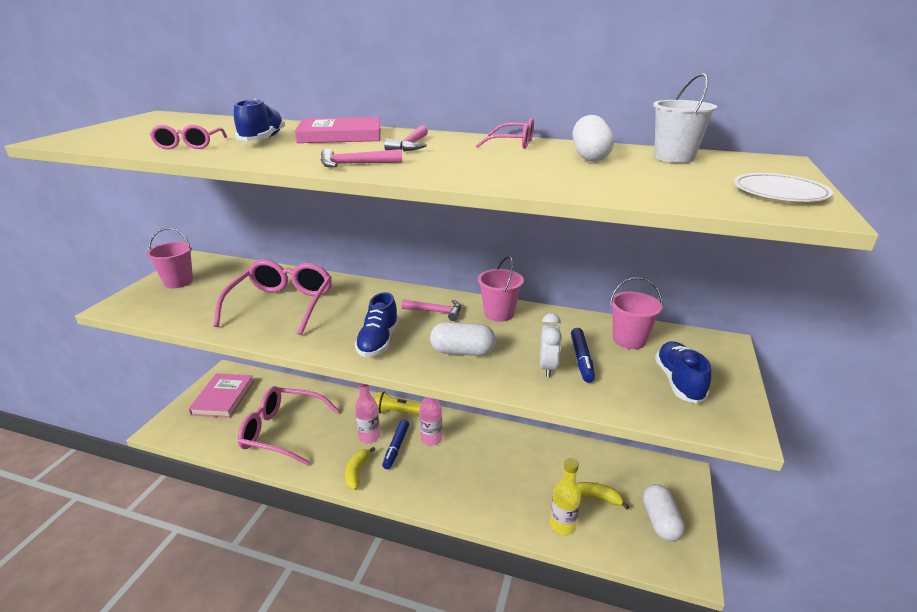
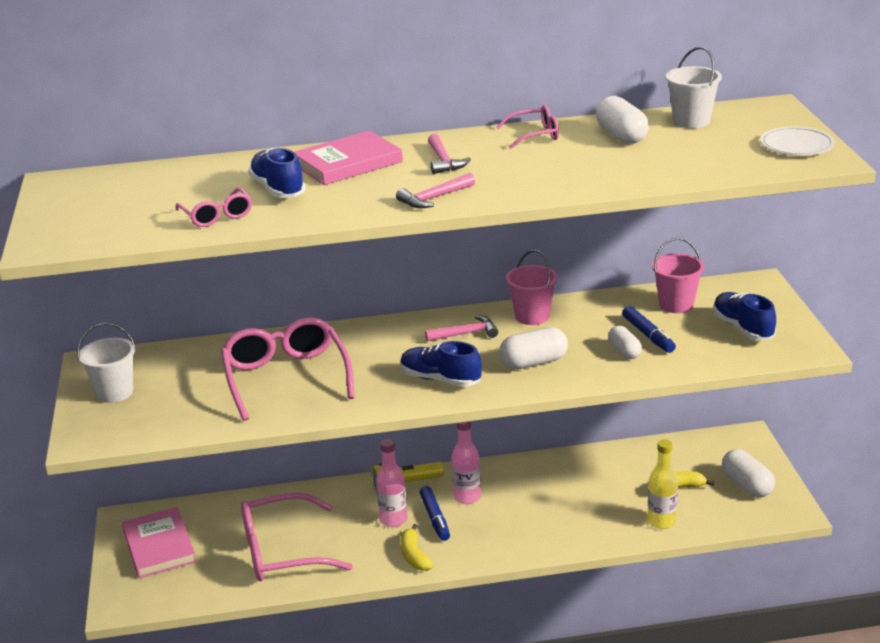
camera: 25 degrees left, 0 degrees up
pink bucket [146,228,193,288] -> white bucket [77,322,135,403]
blue shoe [355,292,399,357] -> blue shoe turned 135 degrees clockwise [400,341,482,387]
white clock [540,313,562,377] -> white capsule [608,326,642,359]

